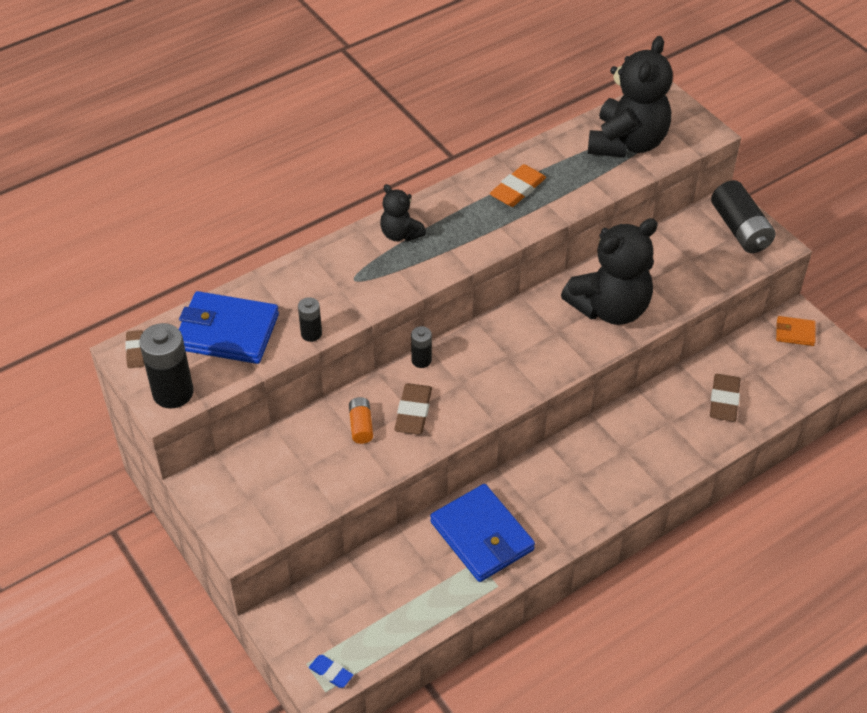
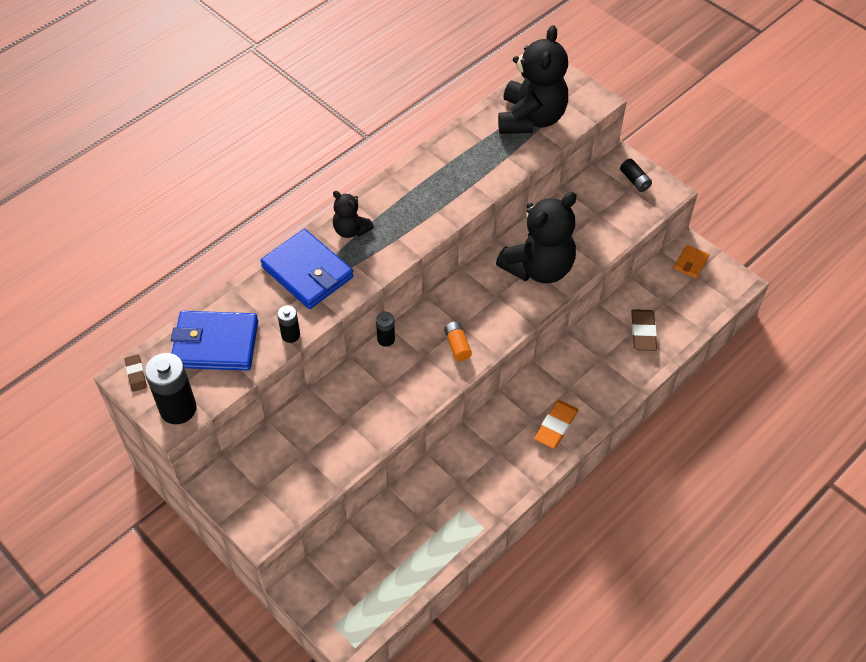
camera: 10 degrees left, 5 degrees up
blue eraser [309,655,353,688] -> none
orange battery [349,397,373,444] -> orange battery moved to [444,322,472,361]
brown eraser [395,383,432,435] -> none
blue wallet [430,484,535,582] -> blue wallet moved to [260,229,354,309]
orange eraser [490,164,546,207] -> orange eraser moved to [534,400,578,449]
black battery [711,180,776,253] -> black battery [620,159,652,192], size x0.54
orange wallet [776,316,816,346] -> orange wallet turned 60 degrees counterclockwise [674,245,709,278]

